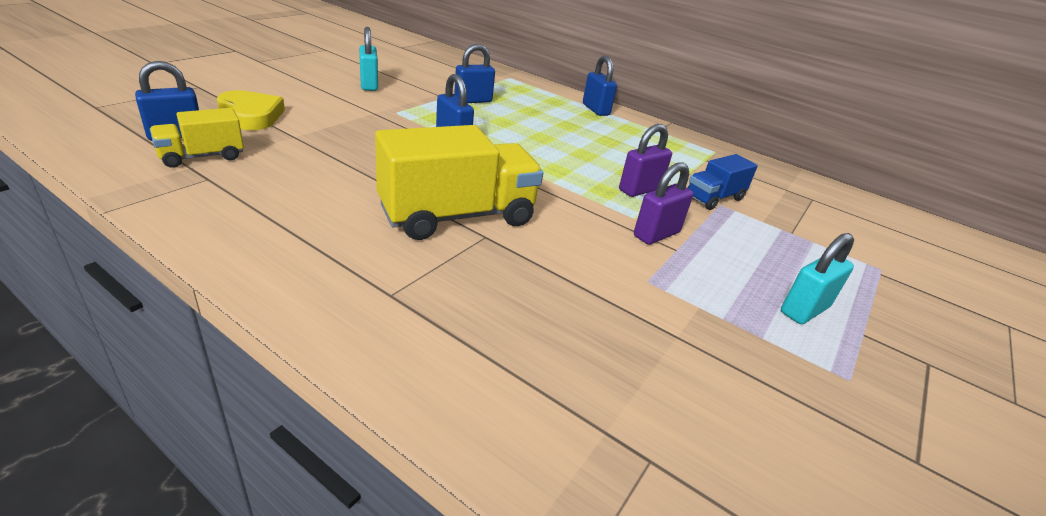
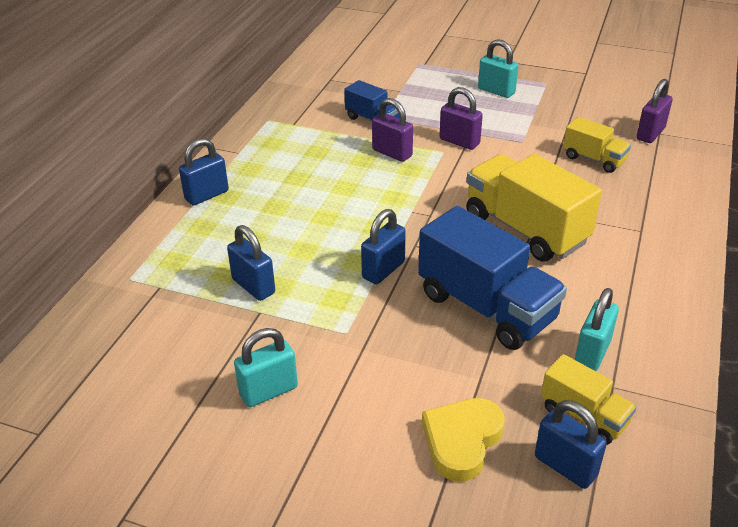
camera: 100 degrees left, 5 degrees up
none -> blue truck [418,206,567,350]
none -> yellow truck [563,117,631,173]
none -> turquoise padlock [575,288,619,371]
none -> purple padlock [636,79,673,143]

